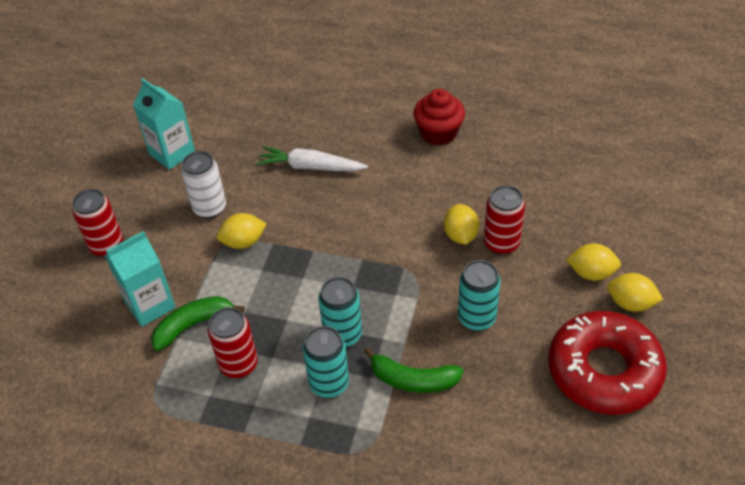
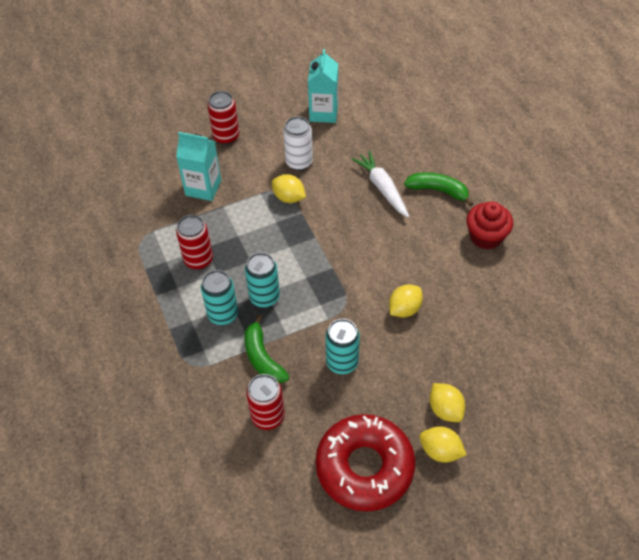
camera: 50 degrees right, 5 degrees up
green banana [151,296,245,351] -> green banana moved to [404,172,473,206]
red can [484,185,525,255] -> red can moved to [246,374,285,430]
yellow lemon [607,273,663,312] -> yellow lemon turned 45 degrees counterclockwise [419,426,467,463]

